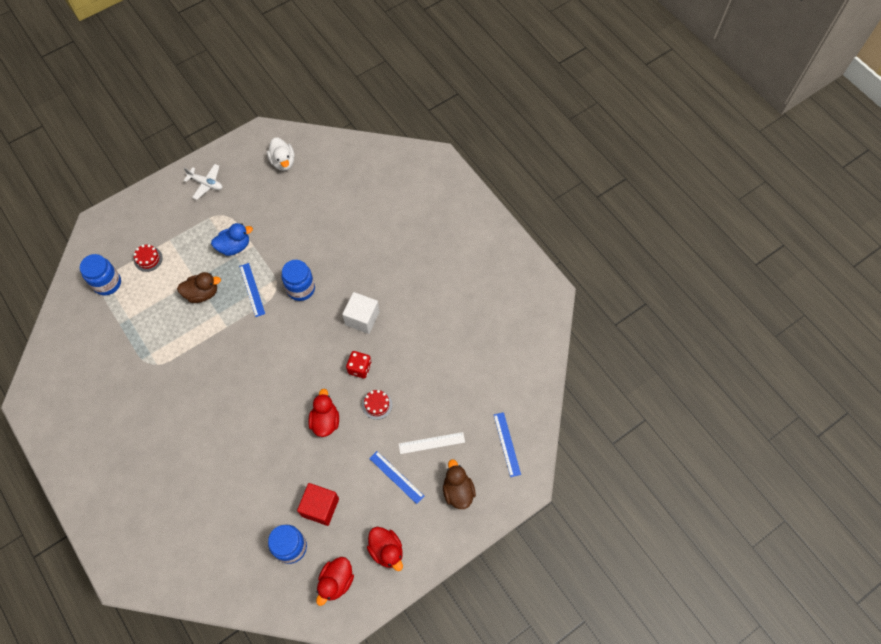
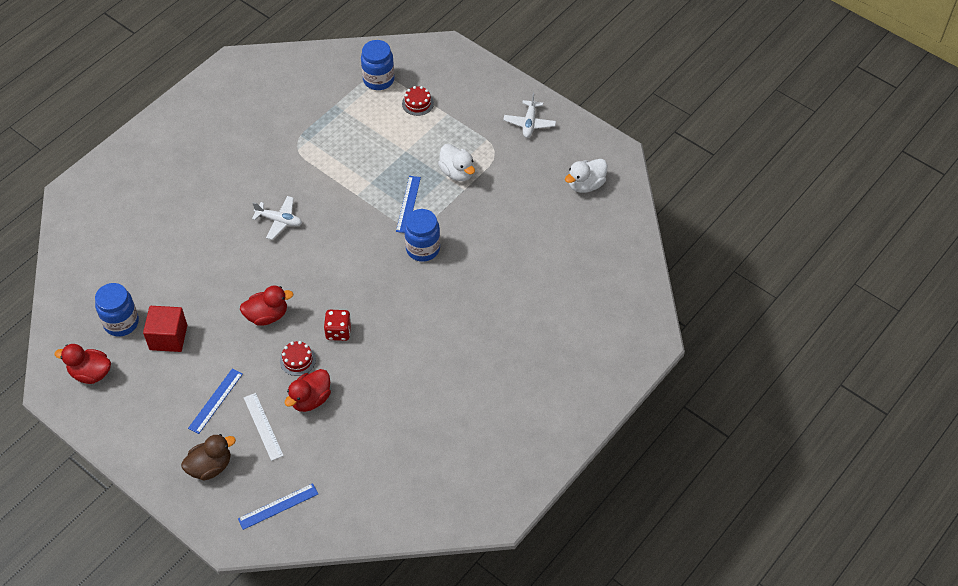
camera: 75 degrees right, 10 degrees down
brown duck [177,272,221,303] -> none
blue duck [211,223,253,256] -> white duck [438,144,475,181]
blue ruler [239,263,265,317] -> blue ruler turned 45 degrees counterclockwise [396,176,421,233]
white cube [342,292,380,334] -> none
red duck [367,527,403,571] -> red duck moved to [284,369,331,412]
none -> white plane [252,196,302,240]

